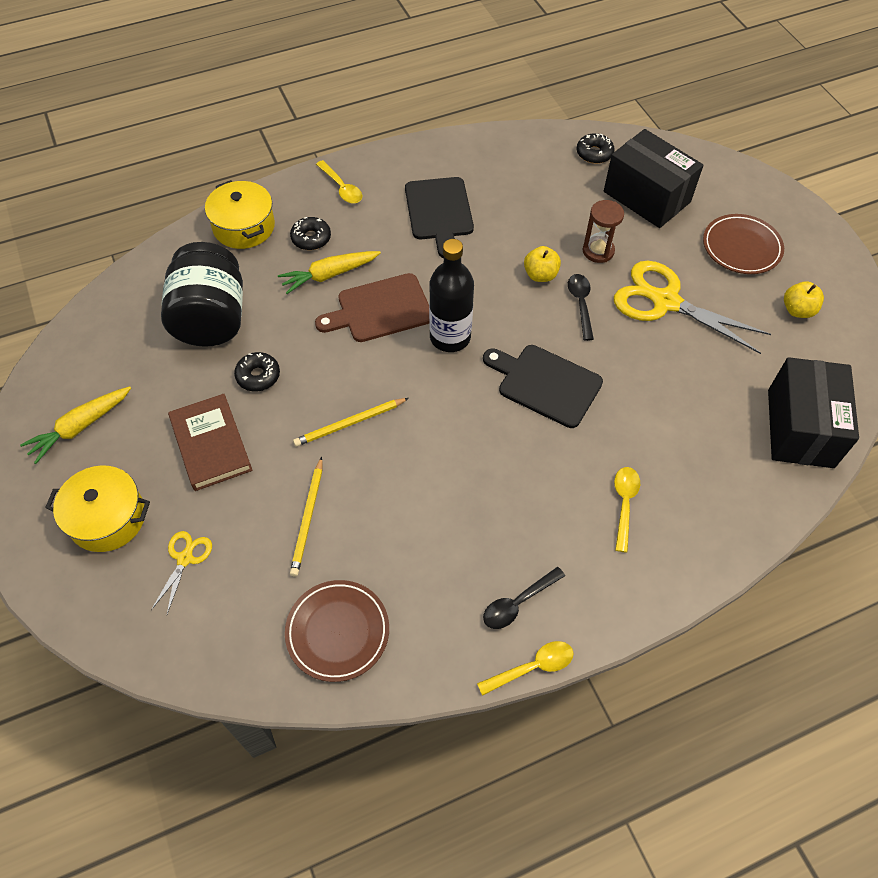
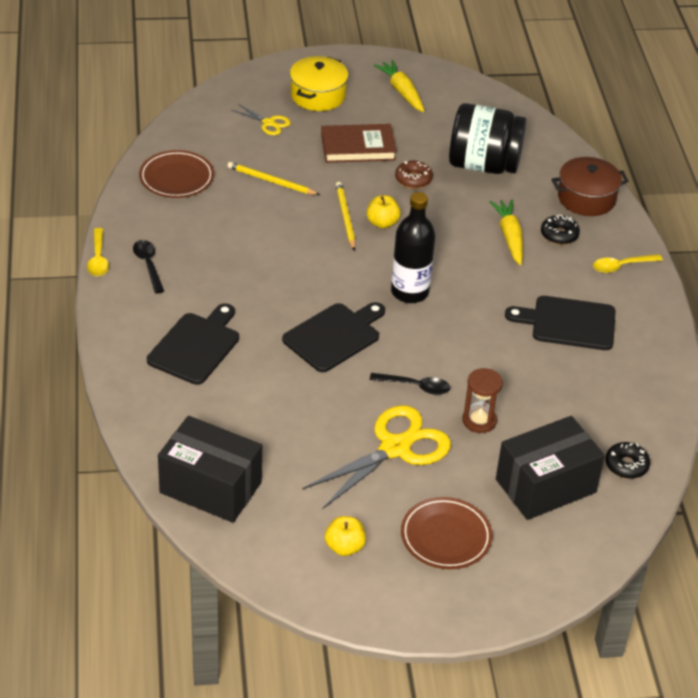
camera: 105 degrees right, 15 degrees down
yellow pot [205,180,275,249] -> brown pot [552,157,628,216]
black donut [234,352,280,391] -> brown donut [395,160,433,189]
brown cutting board [315,273,429,342] -> none
yellow apple [524,246,561,282] -> yellow apple moved to [366,195,401,228]
yellow spoon [614,467,640,552] -> black cutting board [147,303,239,385]

